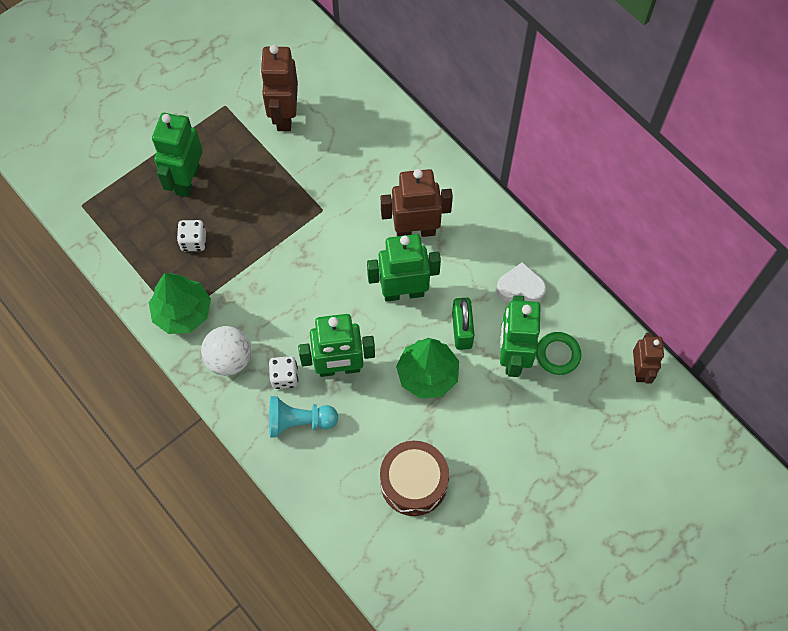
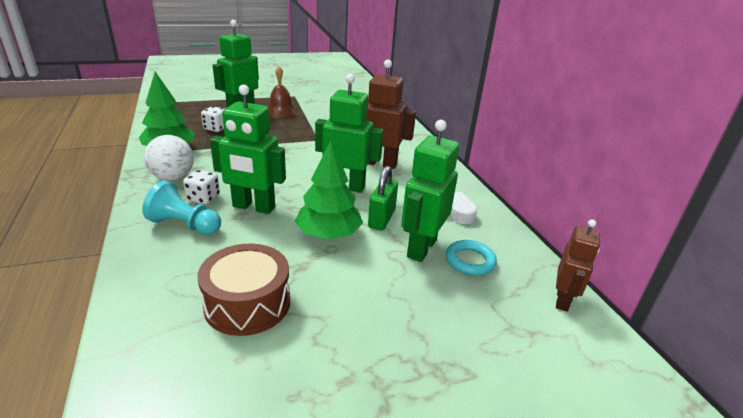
camera: 20 degrees right, 35 degrees down
brown robot [260,45,298,131] -> none
green ring [536,332,581,375] -> turquoise ring [446,240,497,276]
none -> brown bell [268,66,297,118]

